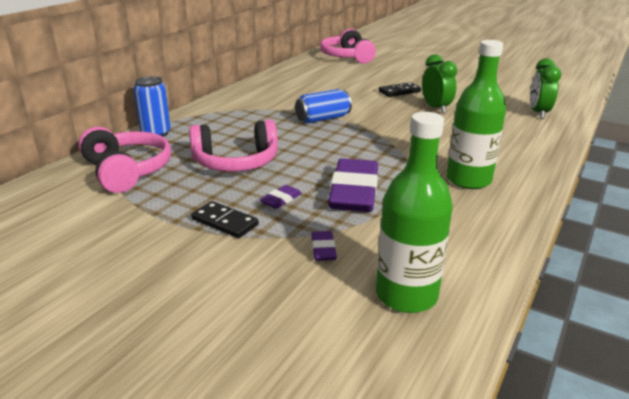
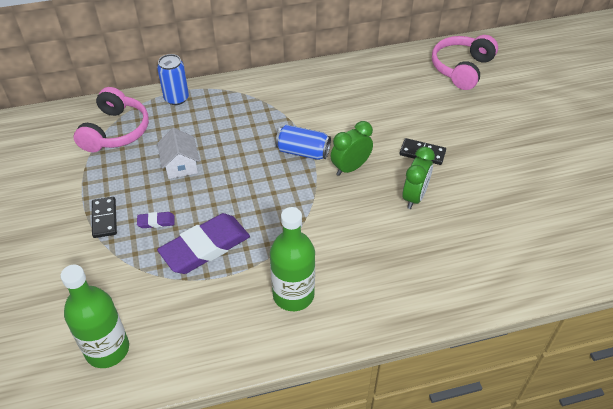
camera: 45 degrees right, 20 degrees up
pink headphones [189,120,278,172] -> white house [157,128,200,179]
purple eraser [311,231,337,261] -> none
green clock [530,58,561,119] -> green clock moved to [331,121,373,176]

